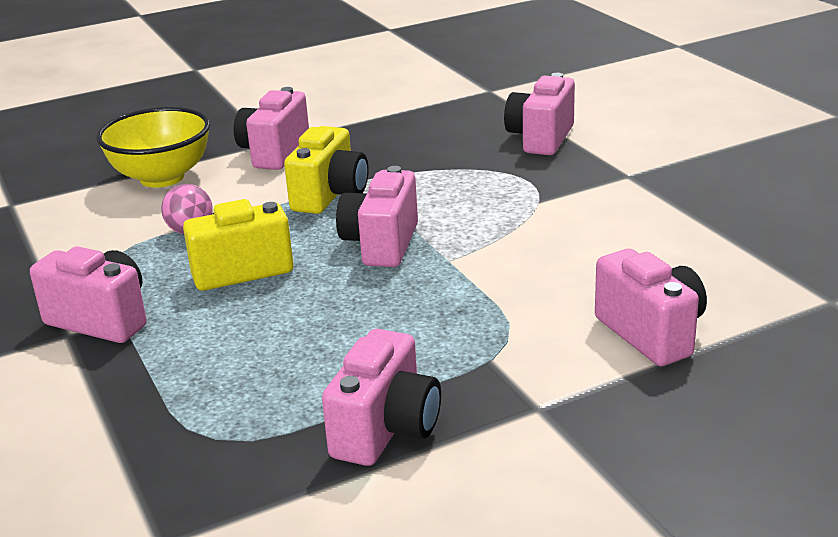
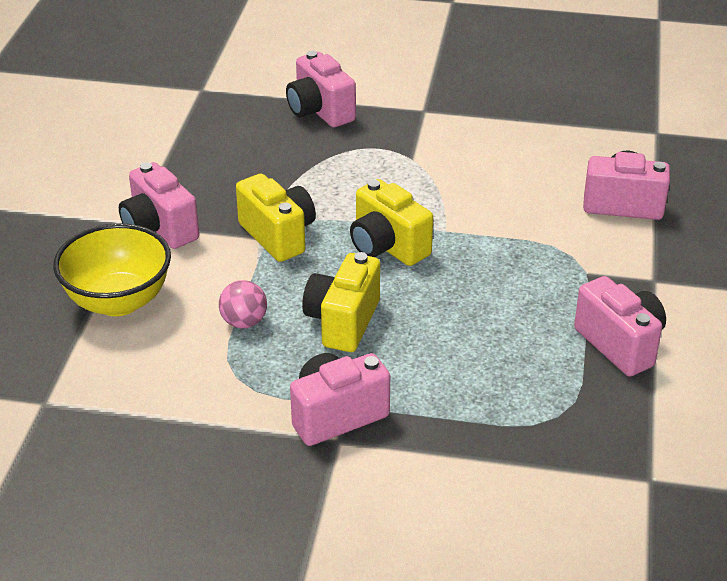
camera: 55 degrees left, 10 degrees up
pink camera [336,166,418,267] -> yellow camera [350,179,433,266]

